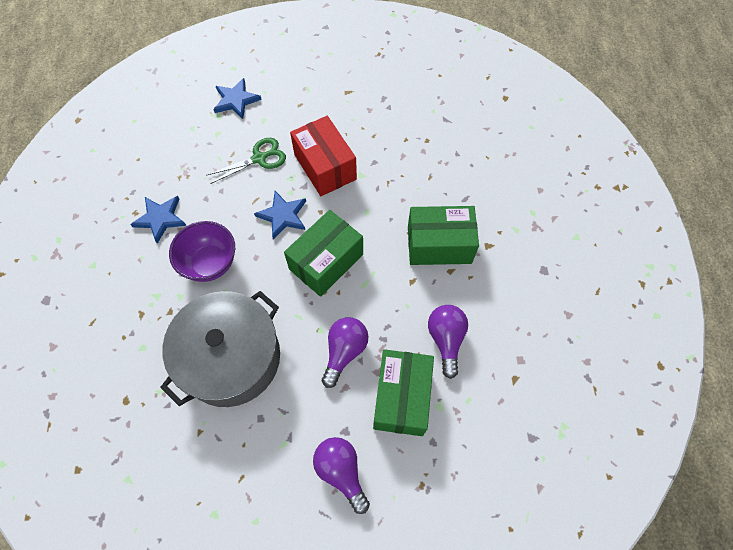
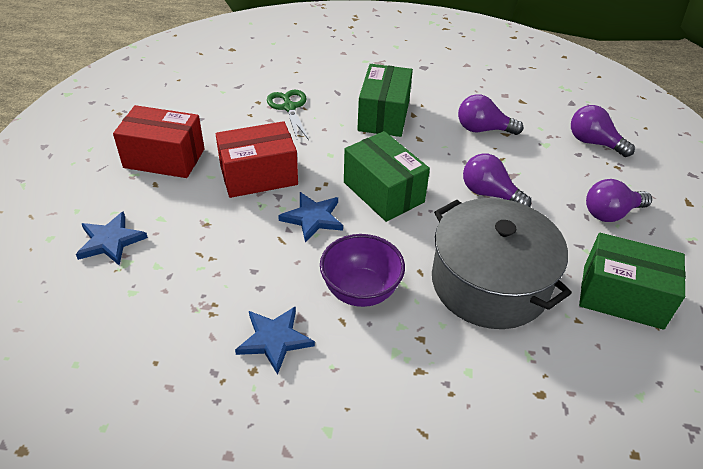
camera: 80 degrees left, 20 degrees down
green scissors [206,138,286,184] -> green scissors moved to [267,90,309,141]
green box [373,349,434,436] -> green box moved to [579,233,686,330]
none -> red box [113,105,205,178]
none -> purple light bulb [571,105,635,157]

